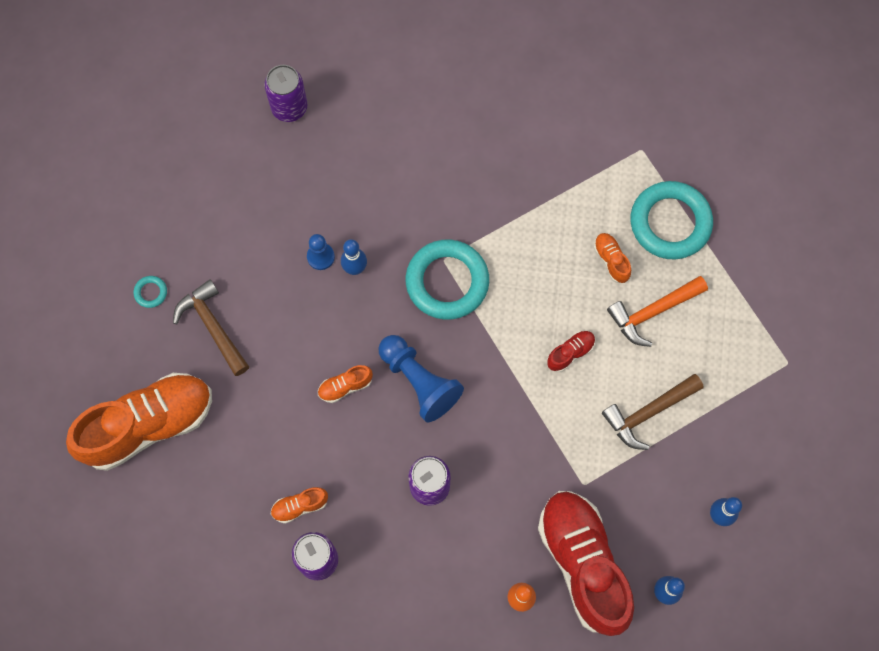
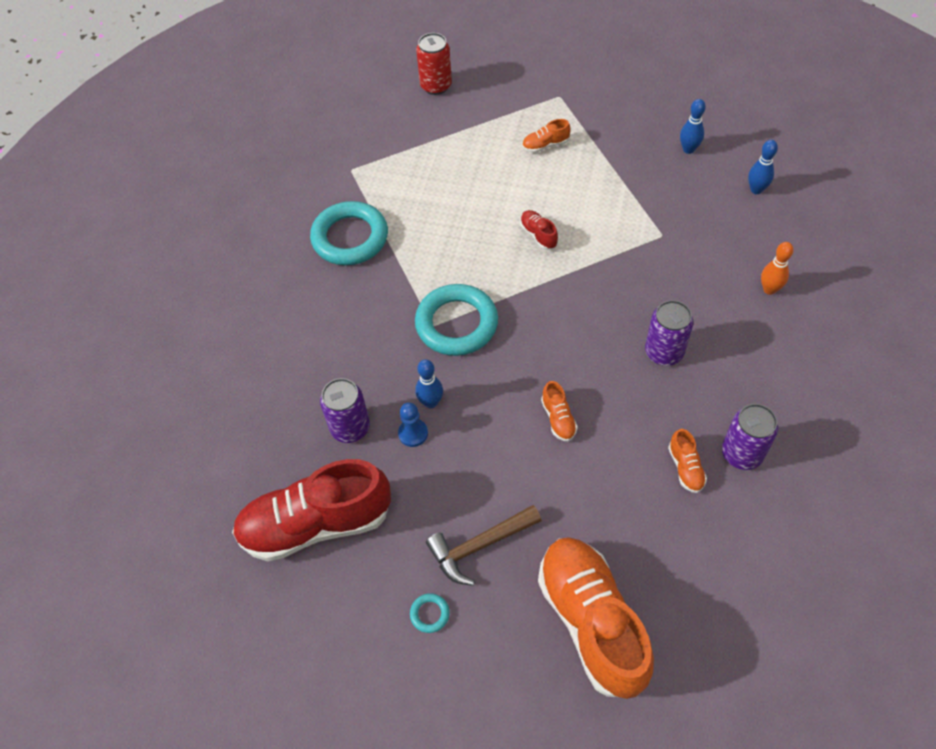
camera: 80 degrees left, 15 degrees down
purple can [264,65,308,122] -> purple can moved to [320,378,370,443]
blue pawn [379,335,464,422] -> none
red shoe [538,491,634,636] -> red shoe moved to [232,459,391,562]
orange shoe [594,233,631,283] -> orange shoe moved to [522,119,571,153]
brown hammer [602,374,704,450] -> none
orange hammer [607,276,708,347] -> none
turquoise ring [630,181,713,259] -> turquoise ring moved to [310,201,388,265]
none -> red can [416,33,452,95]

